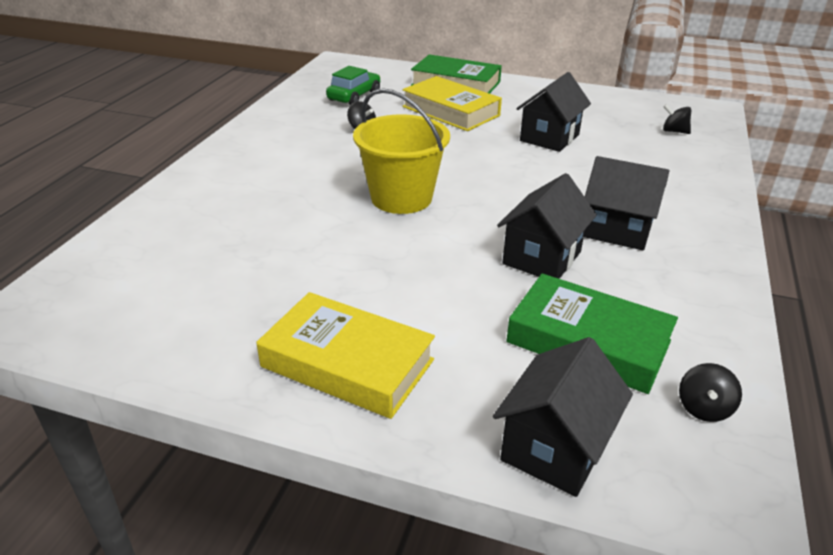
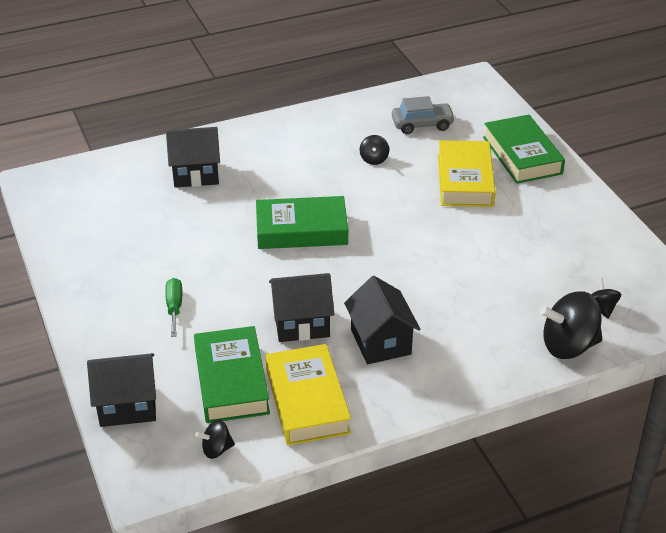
camera: 50 degrees right, 5 degrees up
yellow book [256,292,435,419] -> yellow book moved to [266,344,351,446]
green car [326,66,380,105] -> grey car [392,96,455,134]
yellow bucket [353,88,450,214] -> green book [256,196,348,249]
black house [516,72,591,152] -> black house moved to [166,127,220,188]
none -> green screwdriver [165,278,182,337]
none -> black spinning top [540,291,602,359]

